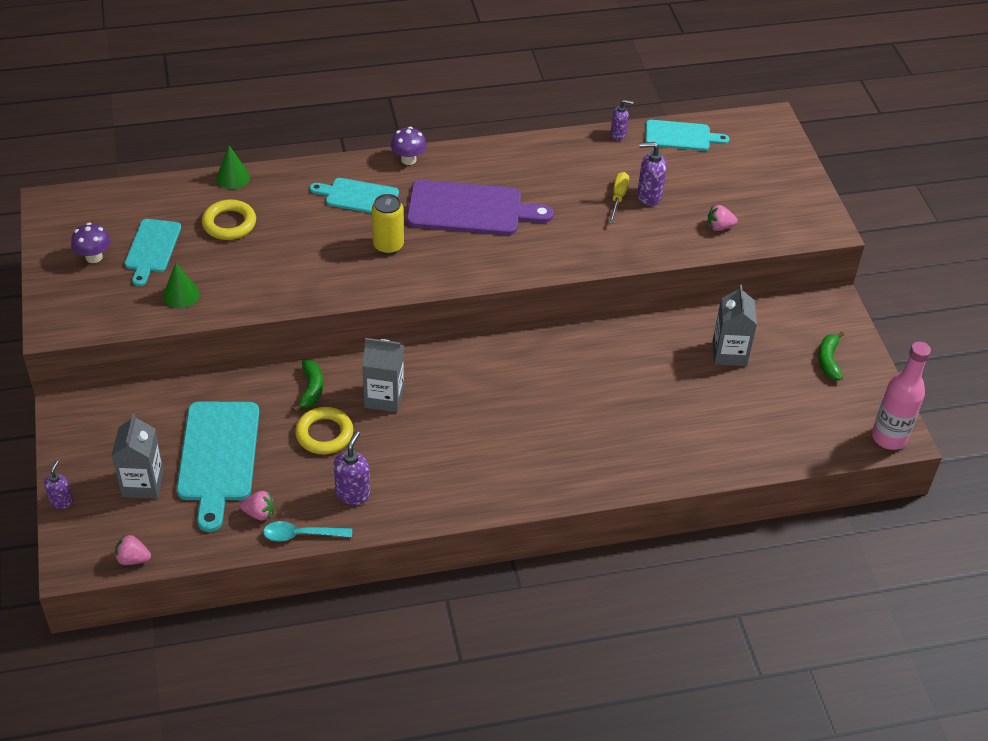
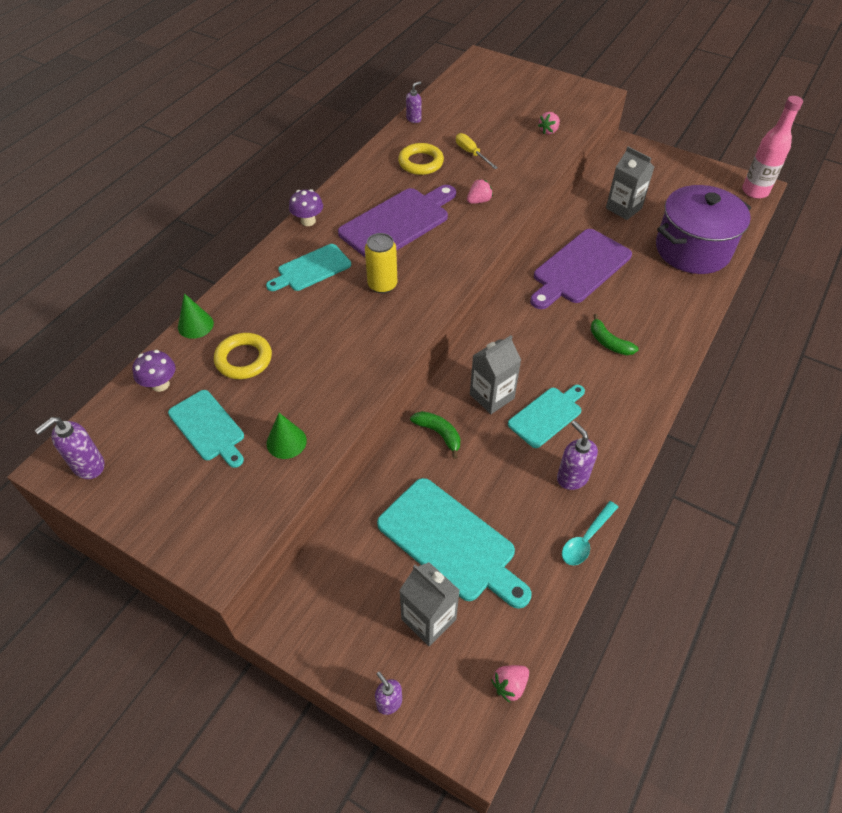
camera: 45 degrees left, 5 degrees up
purple mushroom [71,223,110,263] -> purple mushroom moved to [132,350,176,392]
pink strawberry [240,491,274,521] -> pink strawberry moved to [467,179,493,204]
yellow ring [295,407,353,454] -> yellow ring moved to [398,143,444,175]
purple soap dispenser [637,142,667,206] -> purple soap dispenser moved to [34,417,105,479]
turquoise cutting board [645,120,730,151] -> turquoise cutting board moved to [508,385,585,448]
green banana [818,332,844,380] -> green banana moved to [591,314,639,355]
none -> purple cutting board [530,229,632,309]
none -> purple pot [656,185,751,274]

